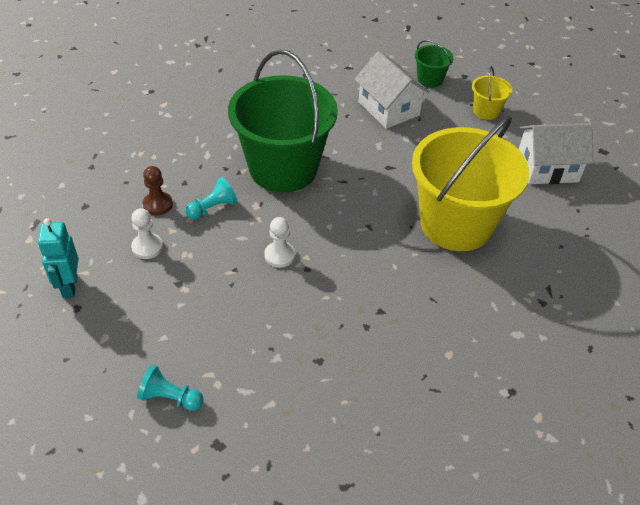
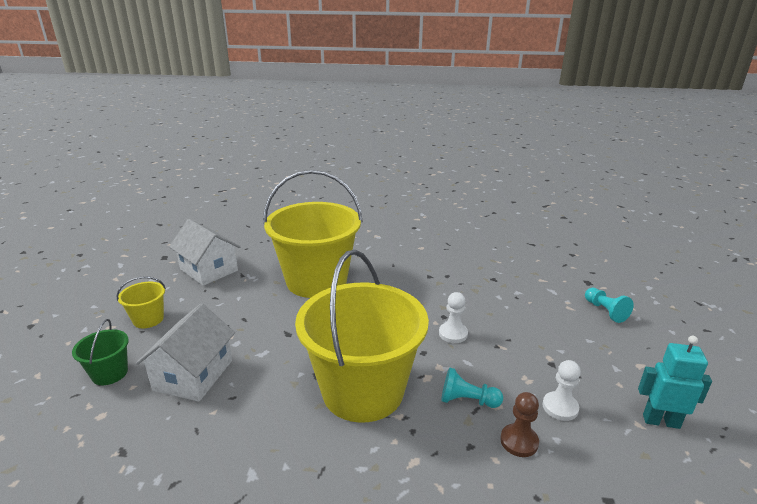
camera: 130 degrees left, 20 degrees down
turquoise robot [38,218,78,298] -> turquoise robot turned 120 degrees counterclockwise [638,336,712,429]
green bucket [228,50,338,193] -> yellow bucket [295,250,429,423]

